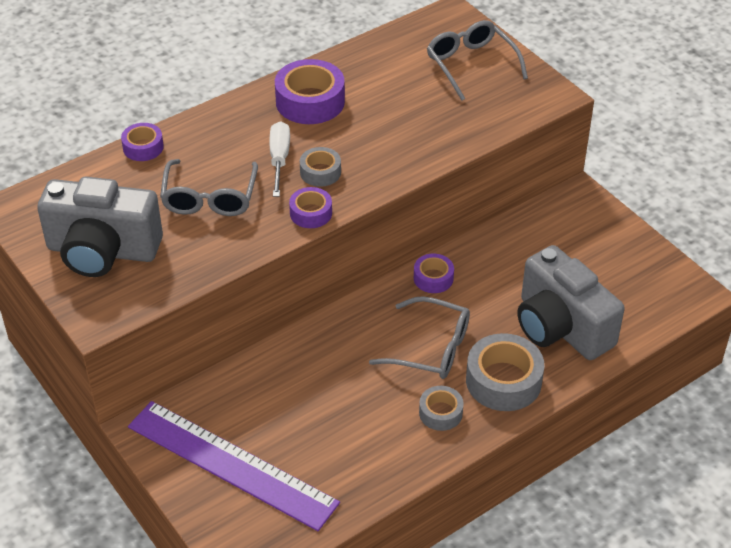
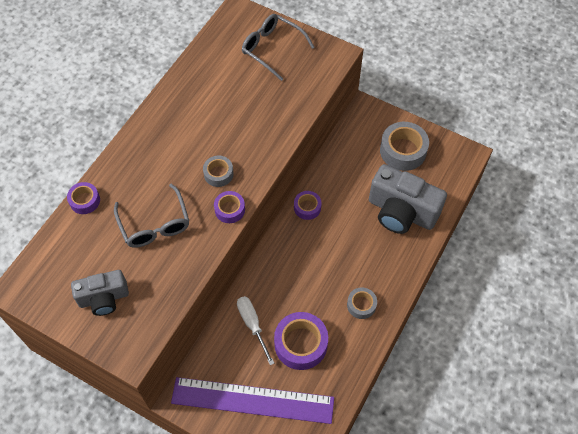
camera: 25 degrees left, 15 degrees up
grey camera [37,177,163,277] -> grey camera [71,270,129,316], size x0.60
white screwdriver [269,121,290,197] -> white screwdriver moved to [237,296,274,365]
purple tape [275,59,345,124] -> purple tape moved to [274,312,328,370]
grey glasses [369,296,470,379] -> none
grey tape [466,333,544,411] -> grey tape moved to [380,122,429,171]

